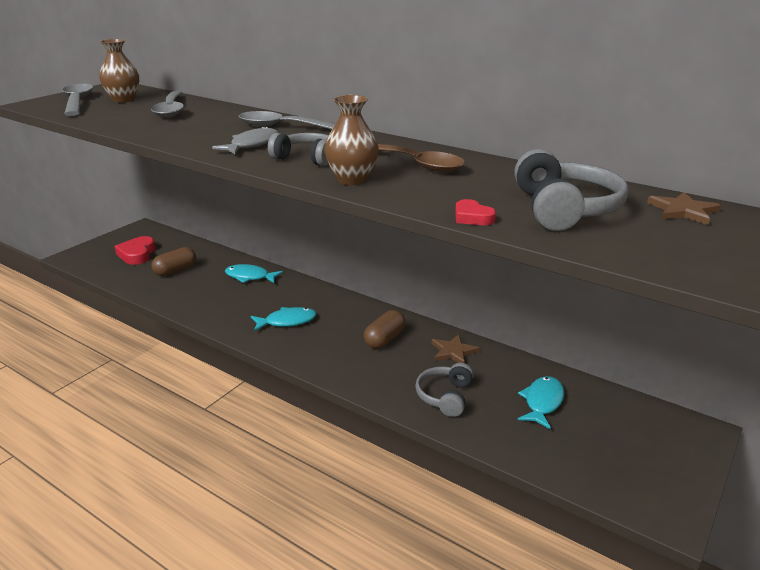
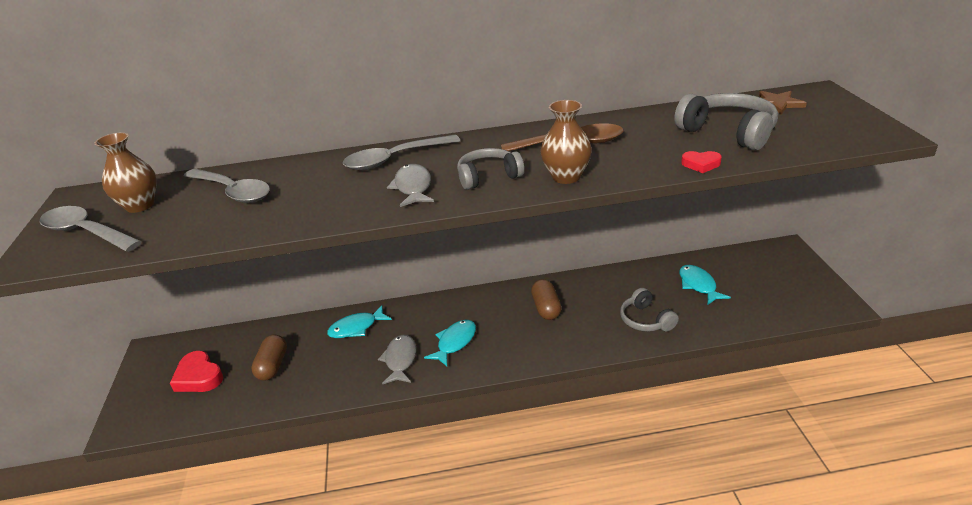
camera: 40 degrees left, 5 degrees up
brown star [431,334,480,363] -> none
none -> grey fish [378,334,416,384]

